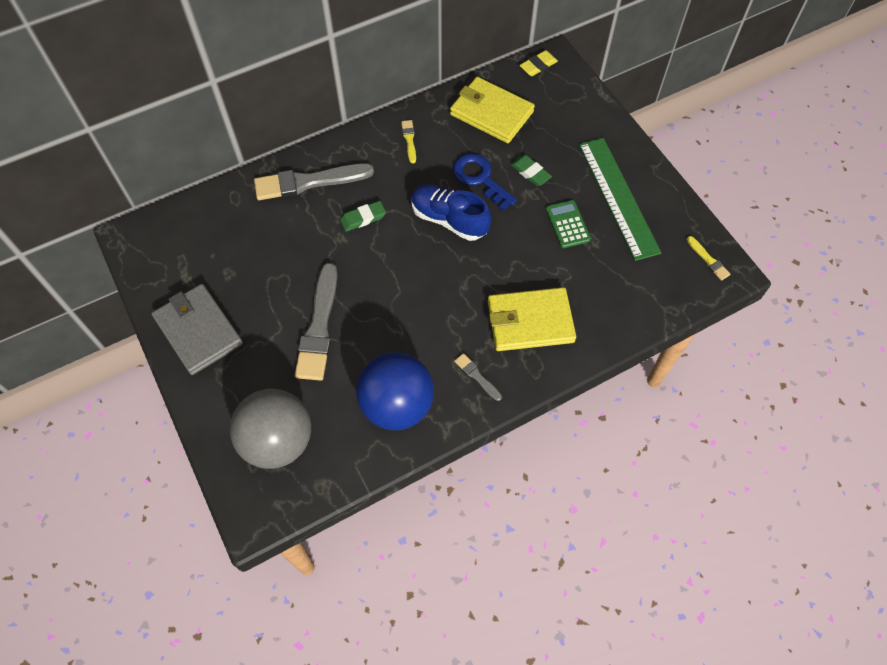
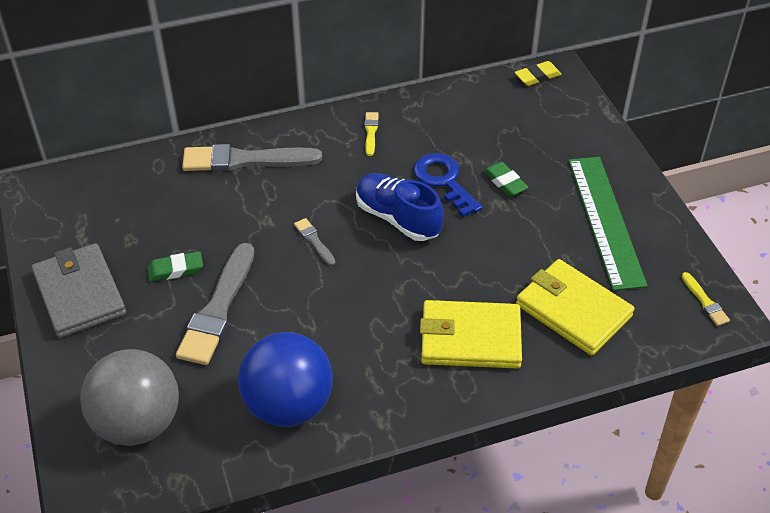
camera: 10 degrees right, 15 degrees down
green eraser [340,201,386,232] -> green eraser moved to [147,251,203,282]
yellow wallet [450,77,535,143] -> yellow wallet moved to [516,259,635,356]
grey brush [454,353,502,401] -> grey brush moved to [294,218,335,266]
green calculator [546,200,591,248] -> none

